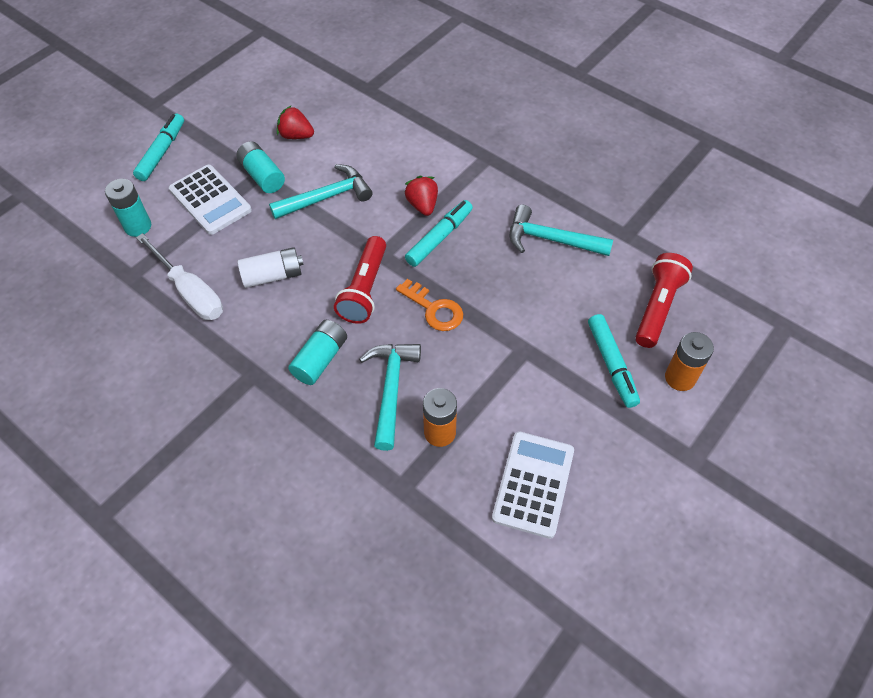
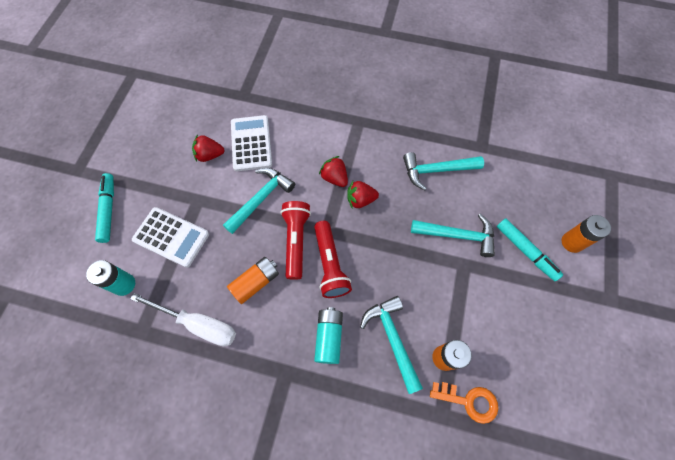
camera: 25 degrees left, 10 degrees up
turquoise battery [236,141,285,193] -> none
white battery [238,247,304,288] -> orange battery [227,257,279,304]
orange key [396,279,463,331] -> orange key moved to [430,382,498,424]
turquoise marker [405,200,473,267] -> red strawberry [347,181,379,209]
white calculator [492,431,574,539] -> white calculator moved to [231,115,272,171]
red flashlight [635,253,693,348] -> red flashlight moved to [280,201,311,280]
none -> turquoise hammer [411,214,495,257]

